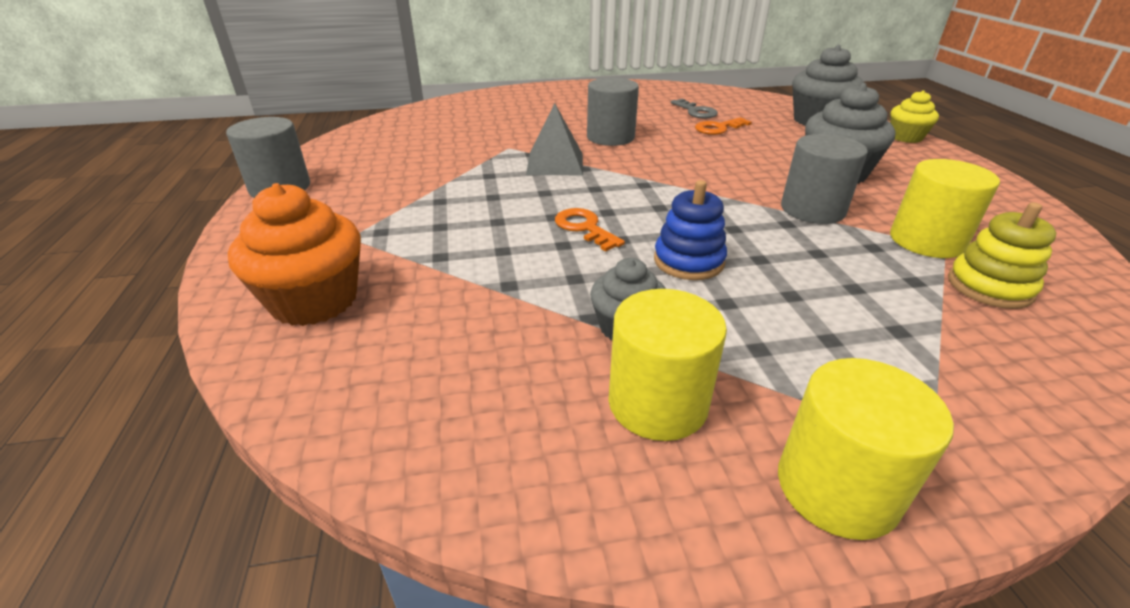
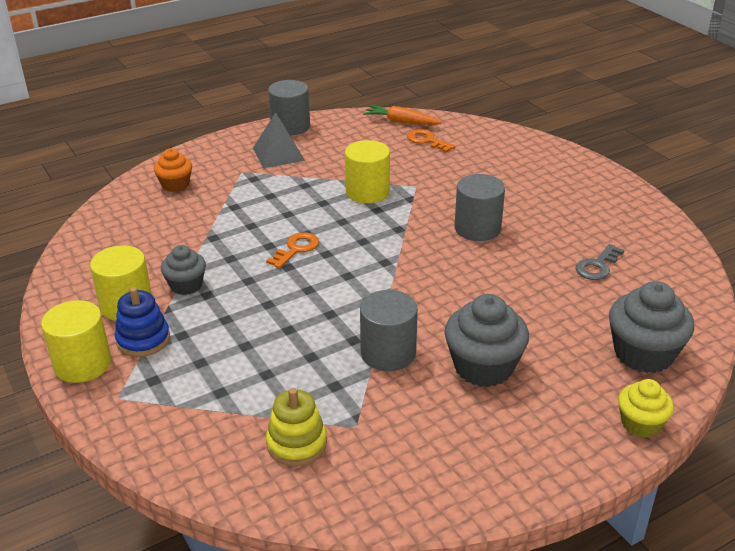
camera: 70 degrees right, 0 degrees up
orange cupcake [228,183,361,326] -> orange cupcake [154,148,192,192], size x0.60
grey pyramid [526,103,583,175] -> grey pyramid moved to [253,112,305,168]
blue stacking toy [654,180,727,280] -> blue stacking toy moved to [115,287,170,357]
orange key [695,117,752,135] -> orange key moved to [407,129,455,153]
yellow cylinder [890,159,1000,258] -> yellow cylinder moved to [345,140,390,203]
none -> orange carrot [363,105,442,125]

